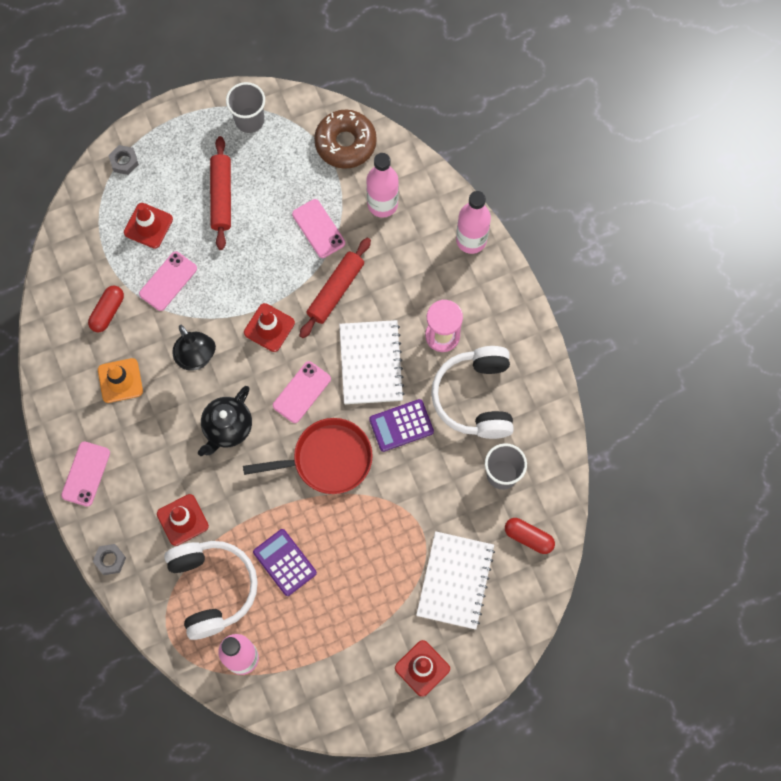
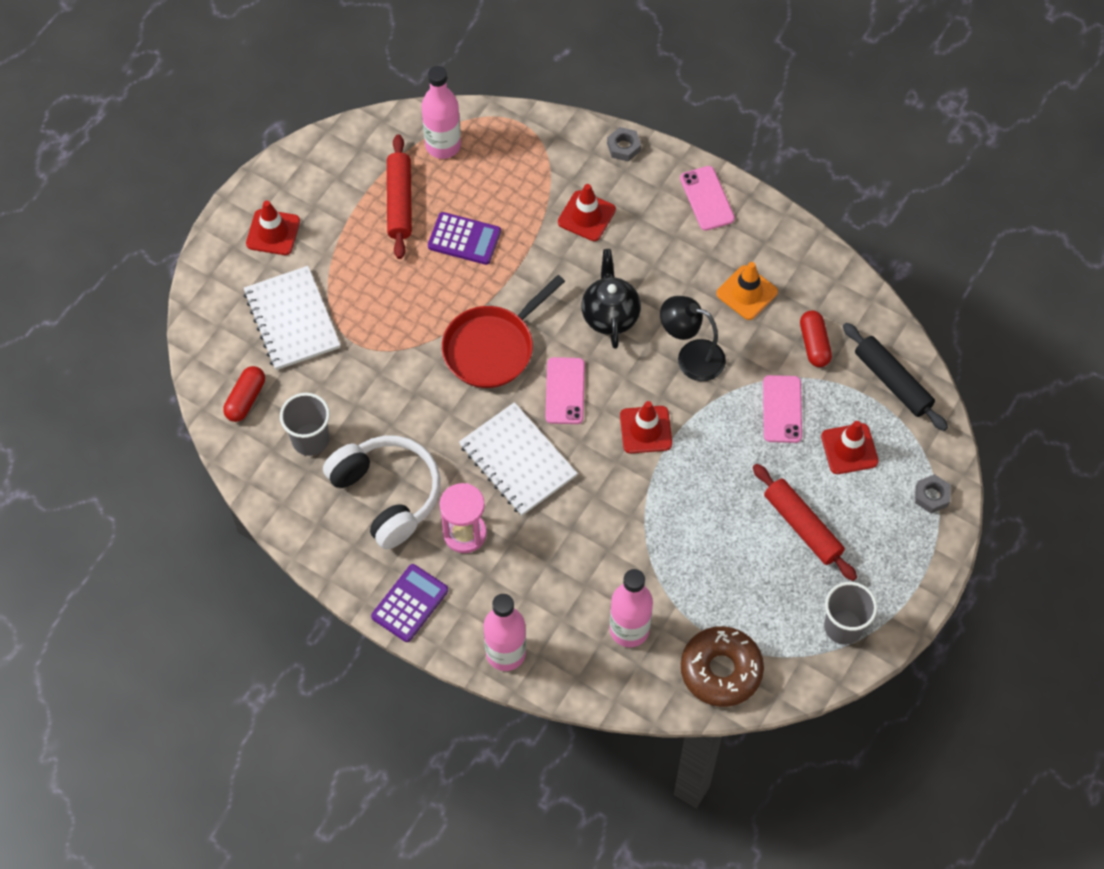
camera: 145 degrees right, 10 degrees down
white headphones [164,541,258,640] -> none
pink phone [292,199,345,258] -> none
red rolling pin [299,237,371,338] -> red rolling pin moved to [387,134,412,259]
purple calculator [369,399,434,452] -> purple calculator moved to [371,564,448,642]
red capsule [505,518,555,554] -> red capsule turned 60 degrees counterclockwise [223,366,265,422]
none -> black rolling pin [843,323,948,431]

